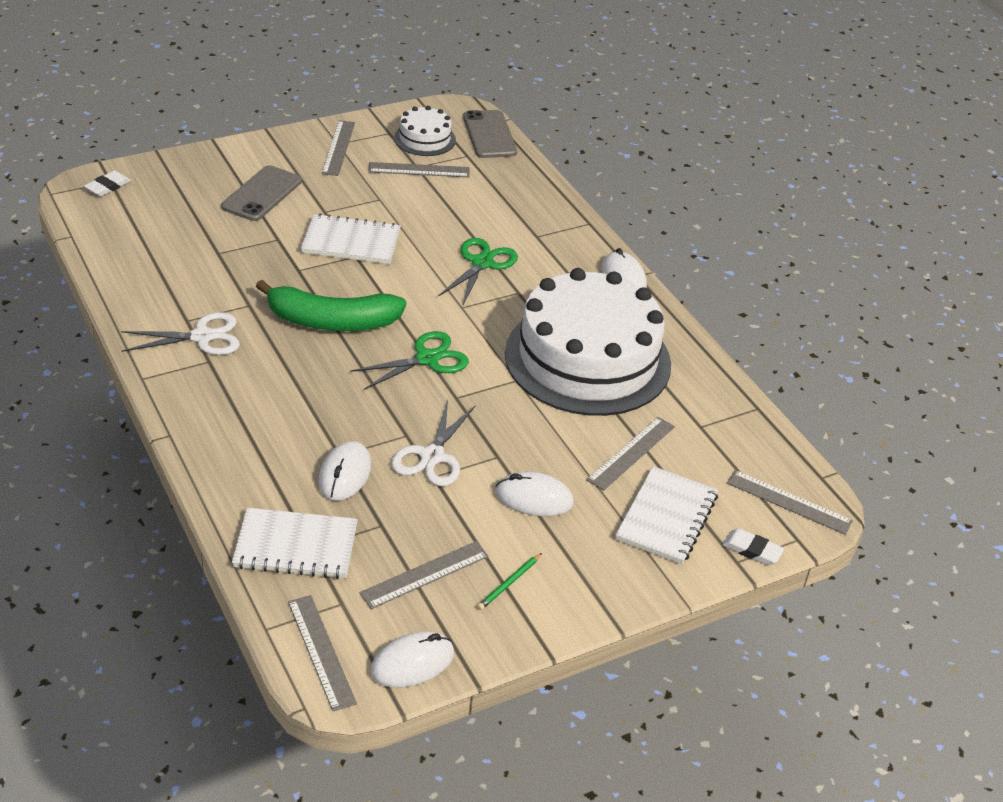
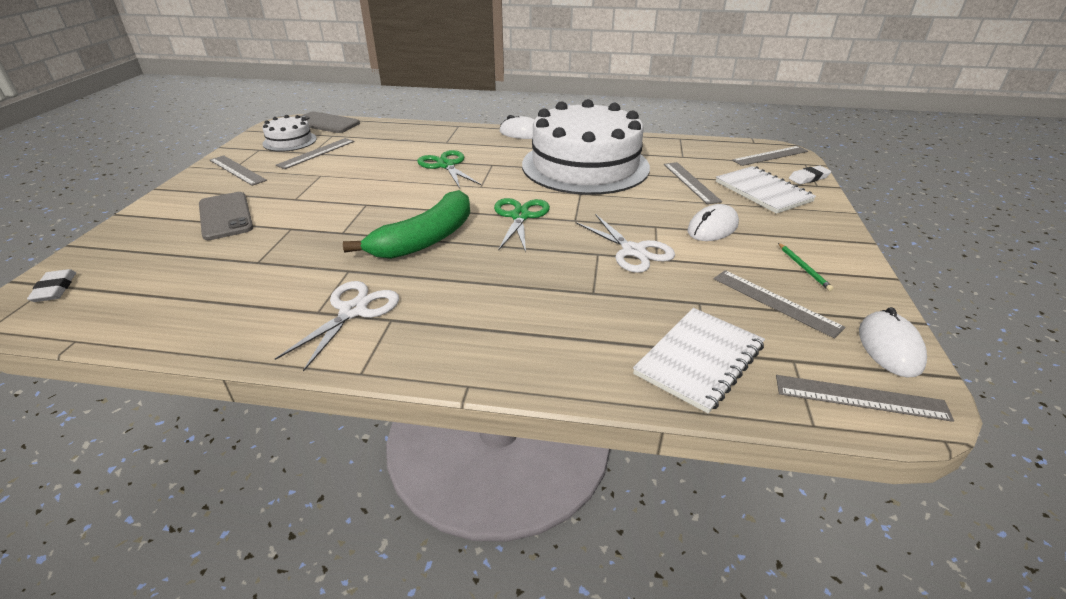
camera: 50 degrees left, 5 degrees down
white notebook [301,213,401,264] -> none
white mouse [318,441,371,501] -> none
grey ruler [359,541,488,609] -> grey ruler turned 45 degrees counterclockwise [713,270,845,339]

